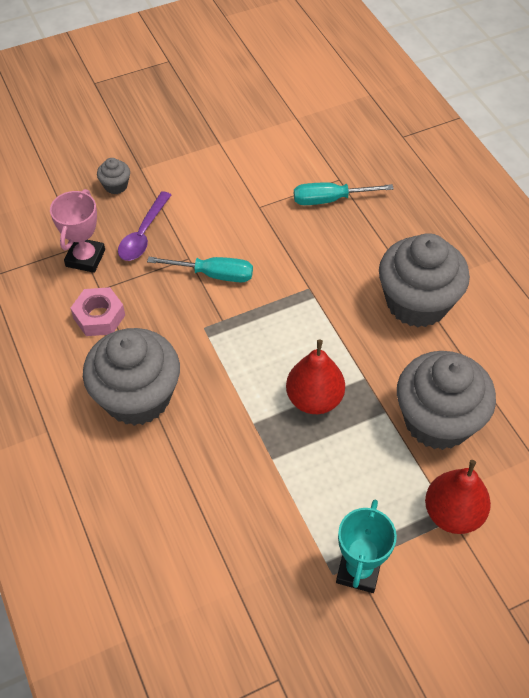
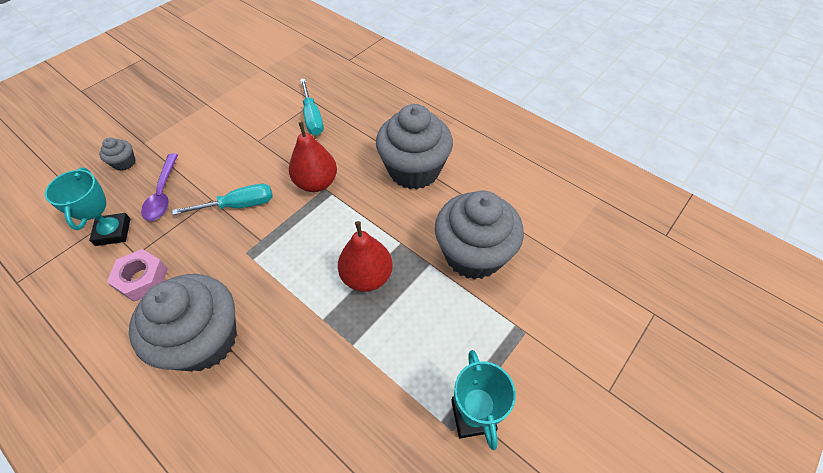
camera: 25 degrees left, 0 degrees up
pink trophy [50,189,105,273] -> turquoise trophy [45,167,130,246]
turquoise screwdriver [294,183,394,205] -> turquoise screwdriver turned 75 degrees counterclockwise [300,78,324,135]
red pear [425,460,491,534] -> red pear moved to [289,122,337,192]

